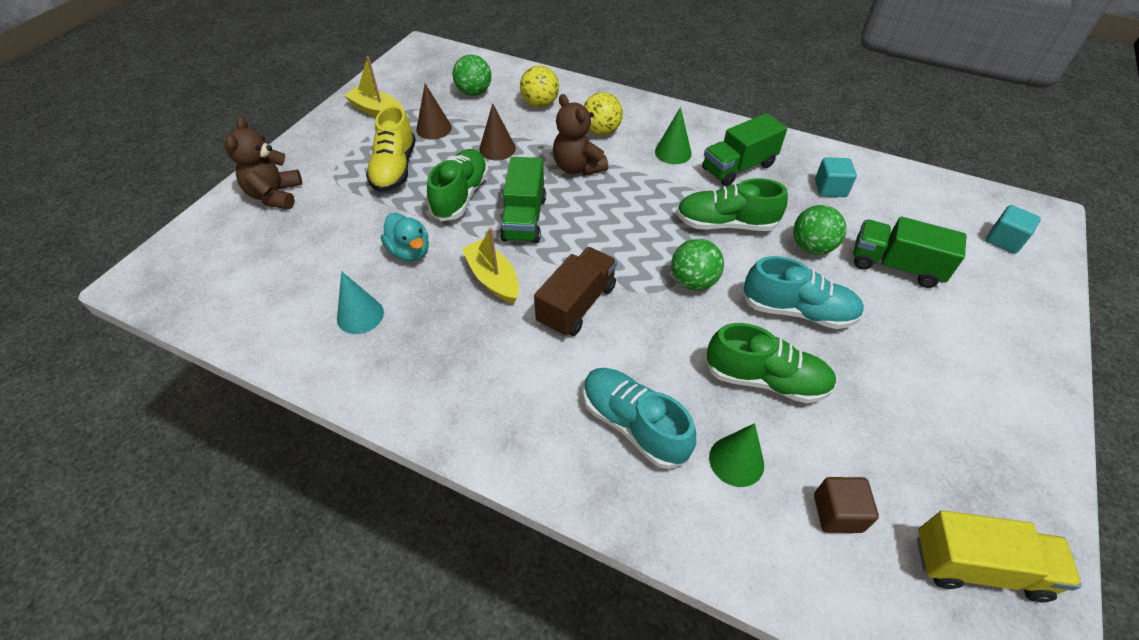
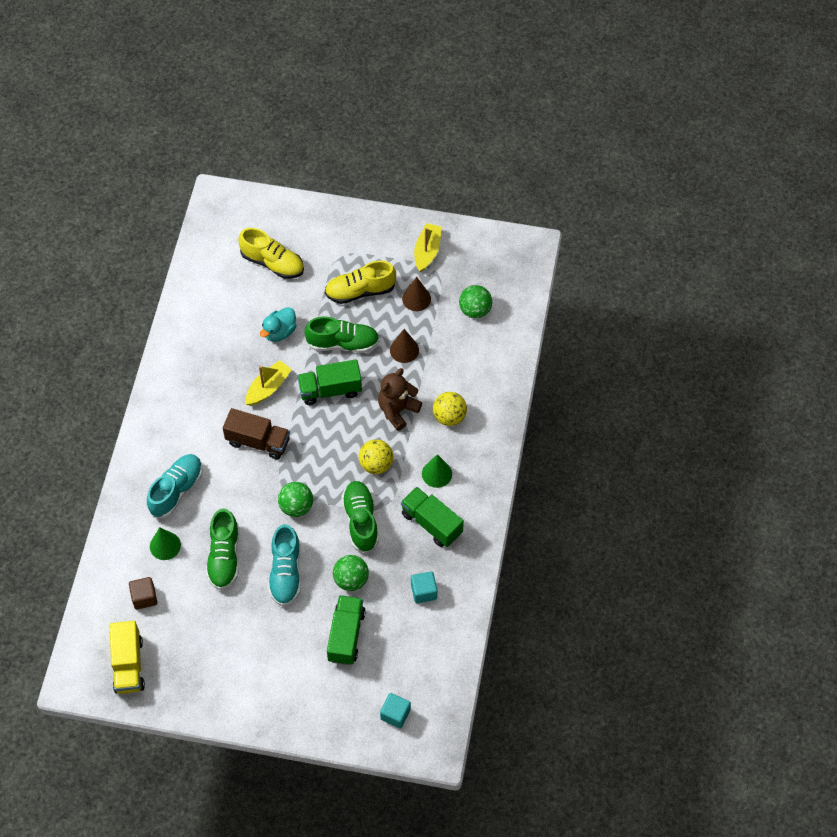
camera: 75 degrees right, 10 degrees up
brown teddy bear [225,117,302,209] -> none
turquoise cone [337,271,384,334] -> none
yellow ball [520,65,559,107] -> yellow ball moved to [359,440,393,474]
none -> yellow shoe [238,228,304,279]

